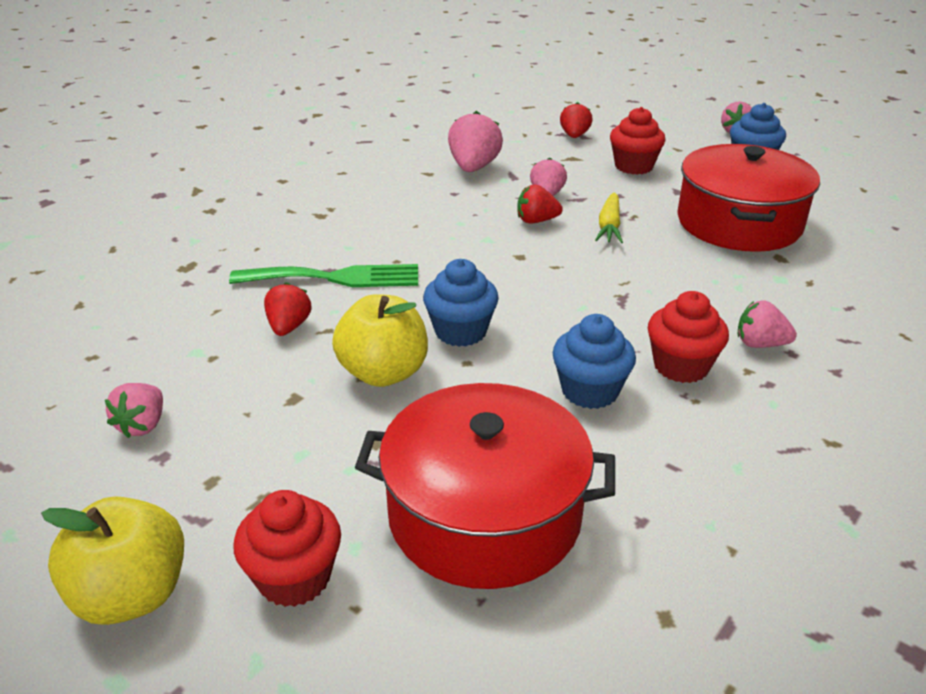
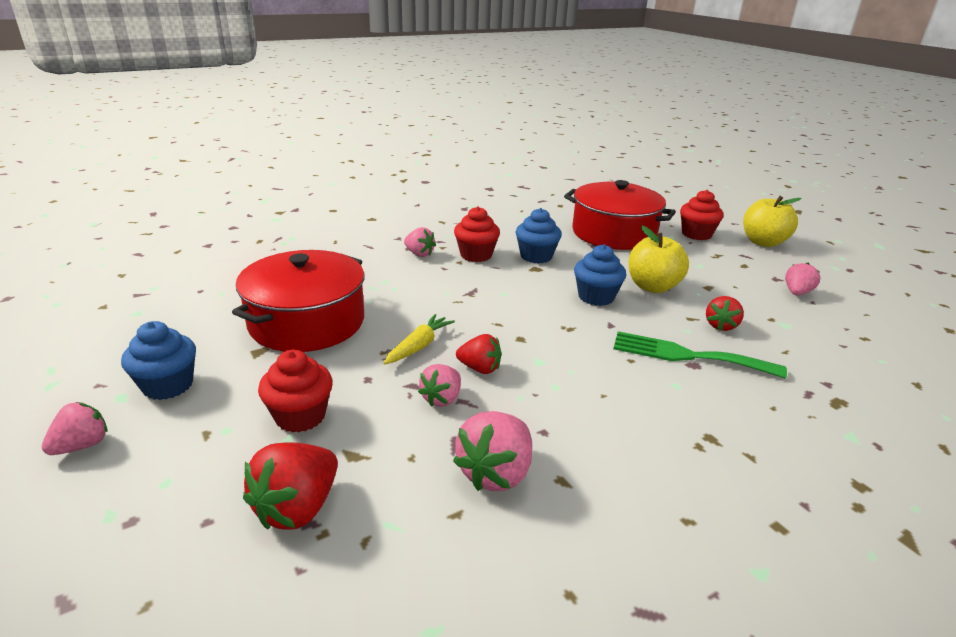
camera: 160 degrees left, 5 degrees down
red strawberry [560,102,593,138] -> red strawberry [243,442,338,530], size x1.57

